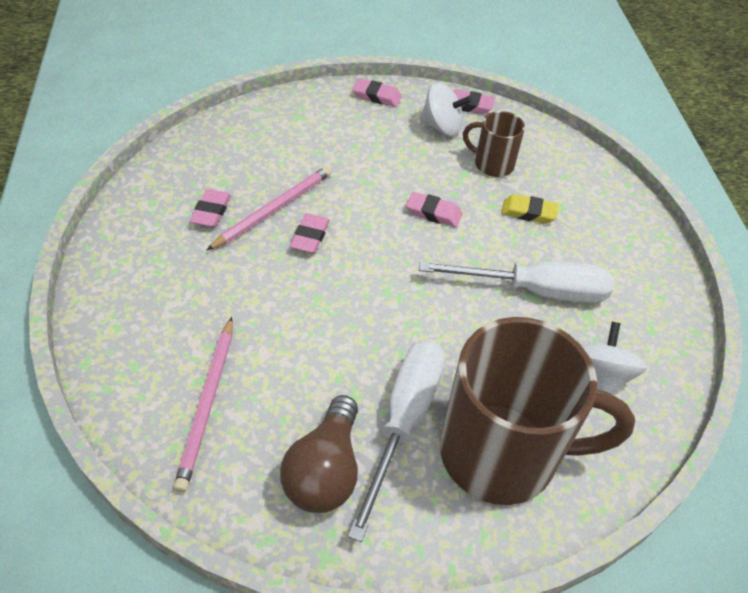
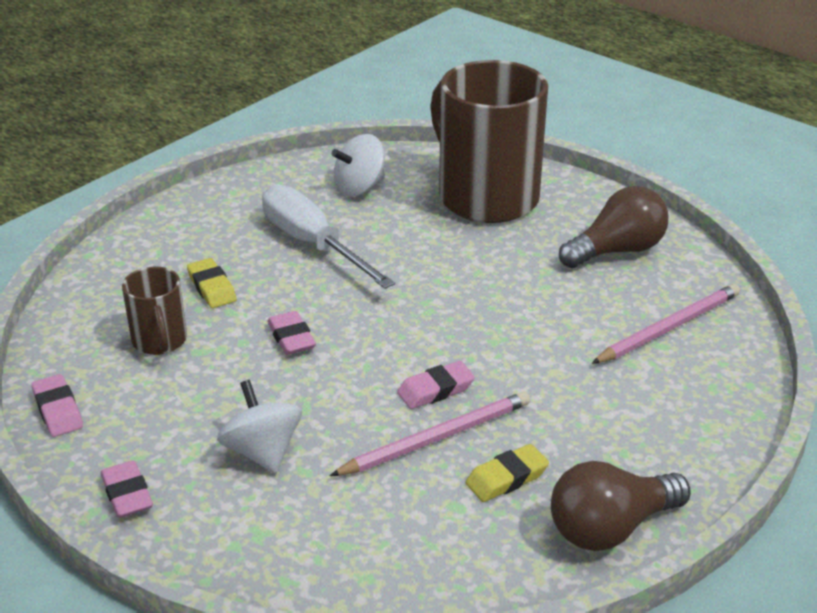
camera: 130 degrees left, 15 degrees down
pink eraser [190,189,231,227] -> yellow eraser [465,444,549,502]
pink pencil [206,166,332,251] -> pink pencil turned 150 degrees clockwise [330,391,530,476]
white screwdriver [348,340,445,542] -> none
white spinning top [420,82,472,136] -> white spinning top moved to [217,380,302,473]
none -> brown light bulb [551,461,691,551]

